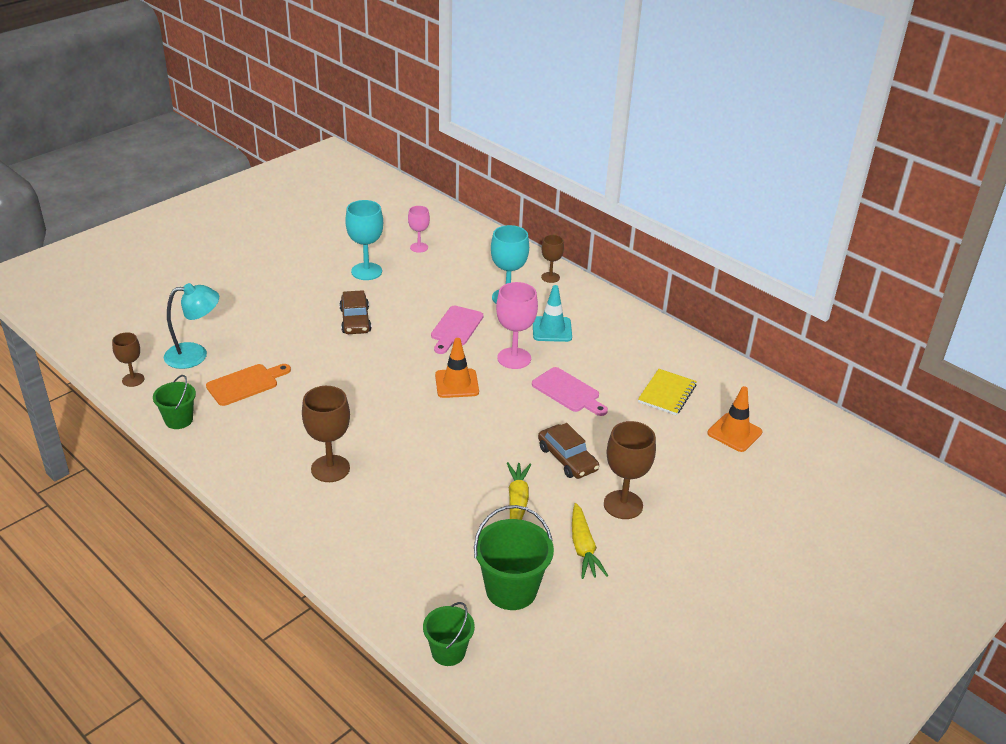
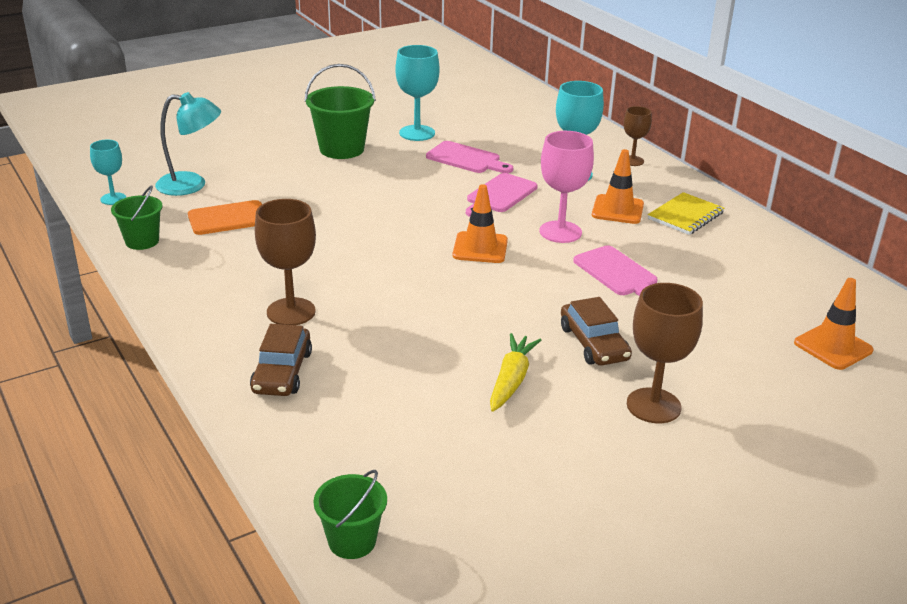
camera: 15 degrees right, 5 degrees down
brown goblet [112,332,144,387] -> turquoise goblet [90,140,126,205]
brown car [339,290,371,334] -> brown car moved to [250,324,312,396]
pink goblet [408,206,430,253] -> none
green bucket [474,505,554,610] -> green bucket moved to [304,64,376,159]
turquoise traffic cone [533,285,572,342] -> orange traffic cone [592,149,644,224]
yellow carrot [572,503,608,579] -> none
yellow notebook [638,369,697,415] -> yellow notebook moved to [648,192,724,235]
none -> pink cutting board [426,141,513,173]

